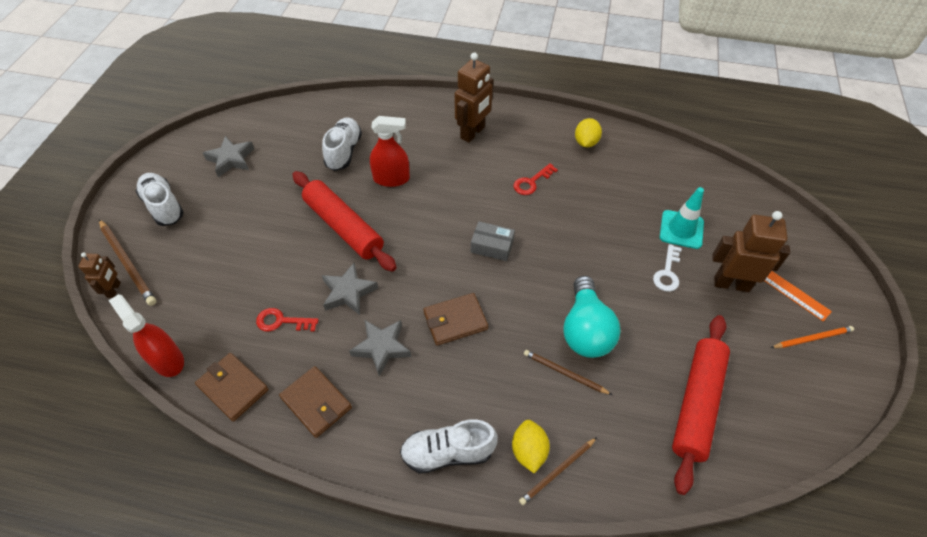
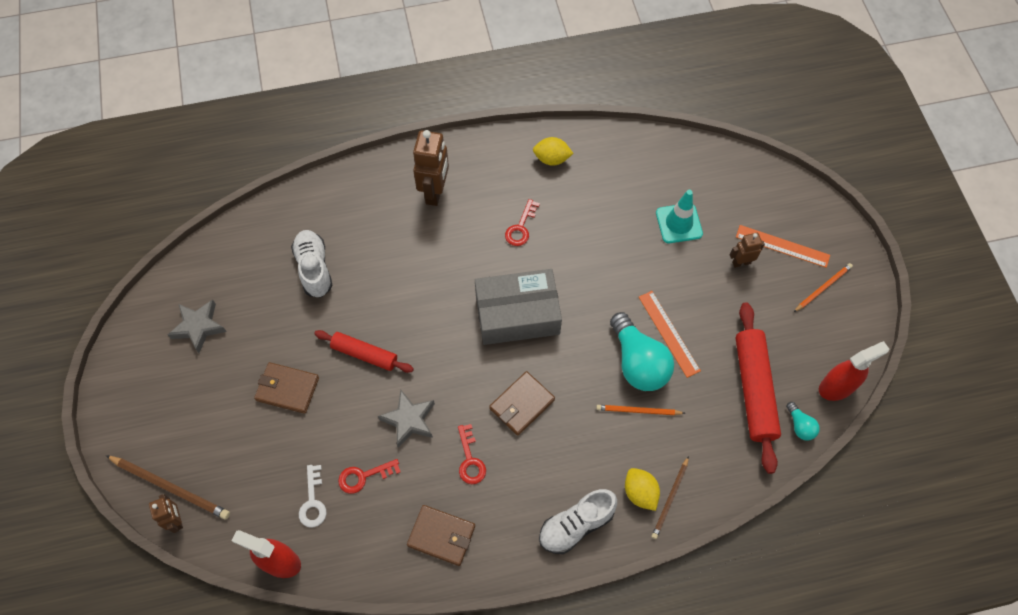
camera: 25 degrees left, 10 degrees up
white shoe [136,173,184,226] -> none
brown wallet [195,353,269,422] -> brown wallet moved to [254,362,319,414]
red rolling pin [292,171,397,272] -> red rolling pin [314,330,414,373], size x0.62
grey star [349,320,411,377] -> red key [458,424,486,484]
red spray bottle [370,116,410,187] -> red spray bottle moved to [819,341,889,401]
grey box [471,221,515,261] -> grey box [475,269,562,345], size x2.01
brown pencil [524,350,612,395] -> orange pencil [596,405,685,415]
yellow lemon [575,118,602,148] -> yellow lemon turned 75 degrees counterclockwise [533,137,574,166]
white key [653,244,682,292] -> white key moved to [299,465,327,527]
brown robot [712,211,790,292] -> brown robot [730,233,765,268], size x0.55
none -> orange ruler [639,291,701,378]
none -> turquoise light bulb [786,402,820,440]

